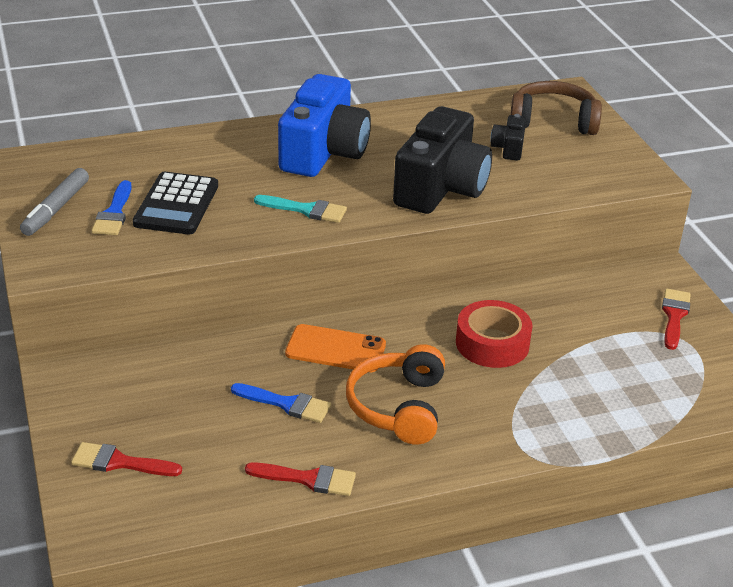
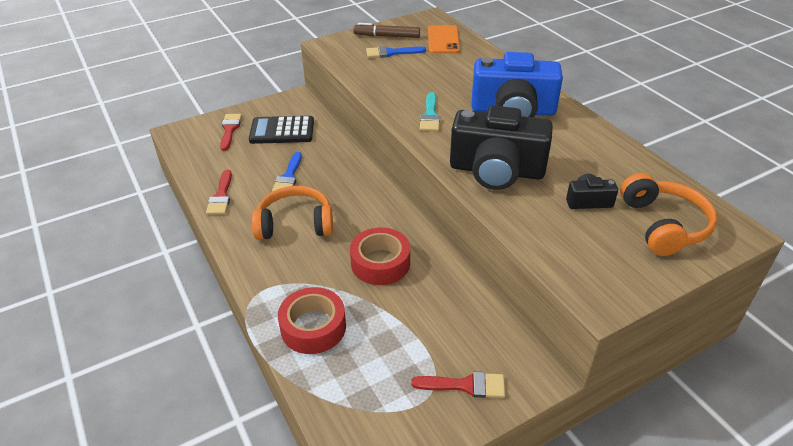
camera: 80 degrees right, 5 degrees up
grey marker [20,168,89,236] -> brown marker [354,23,420,38]
black calculator [133,172,218,235] -> black calculator moved to [249,116,314,144]
orange phone [285,324,386,372] -> orange phone moved to [428,25,460,54]
brown headphones [510,81,602,135] -> orange headphones [620,173,717,256]
none -> red tape [278,287,346,354]

